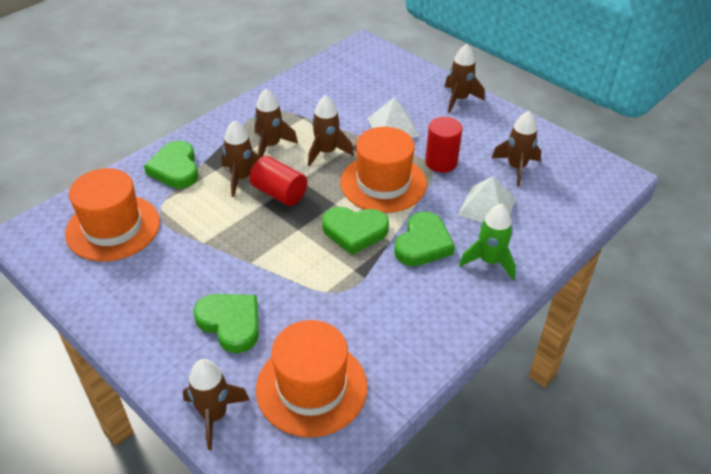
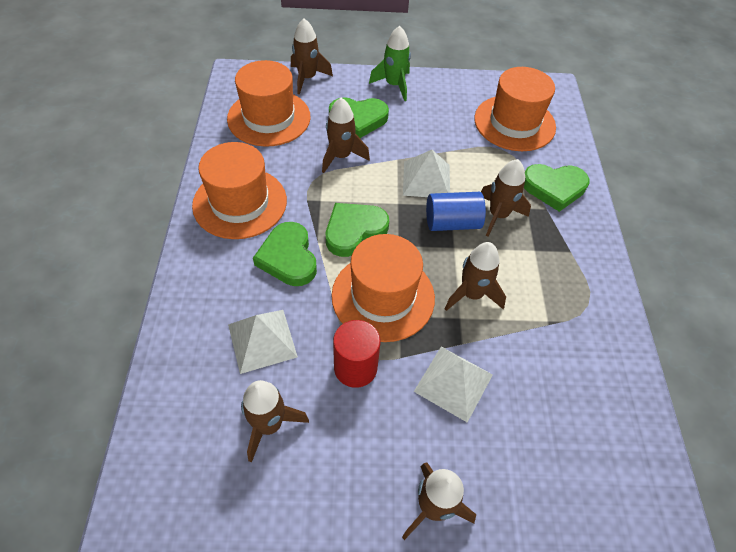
camera: 135 degrees right, 10 degrees up
green heart [144,141,199,188] -> green heart turned 150 degrees clockwise [524,164,590,212]
red cylinder [249,156,307,206] -> blue cylinder [426,192,486,231]
brown rocket [254,89,298,157] -> brown rocket moved to [322,98,370,173]
green rocket [459,203,516,280] -> green rocket moved to [369,26,411,101]
none -> orange hat [192,142,287,239]
none -> white pyramid [403,150,450,197]

